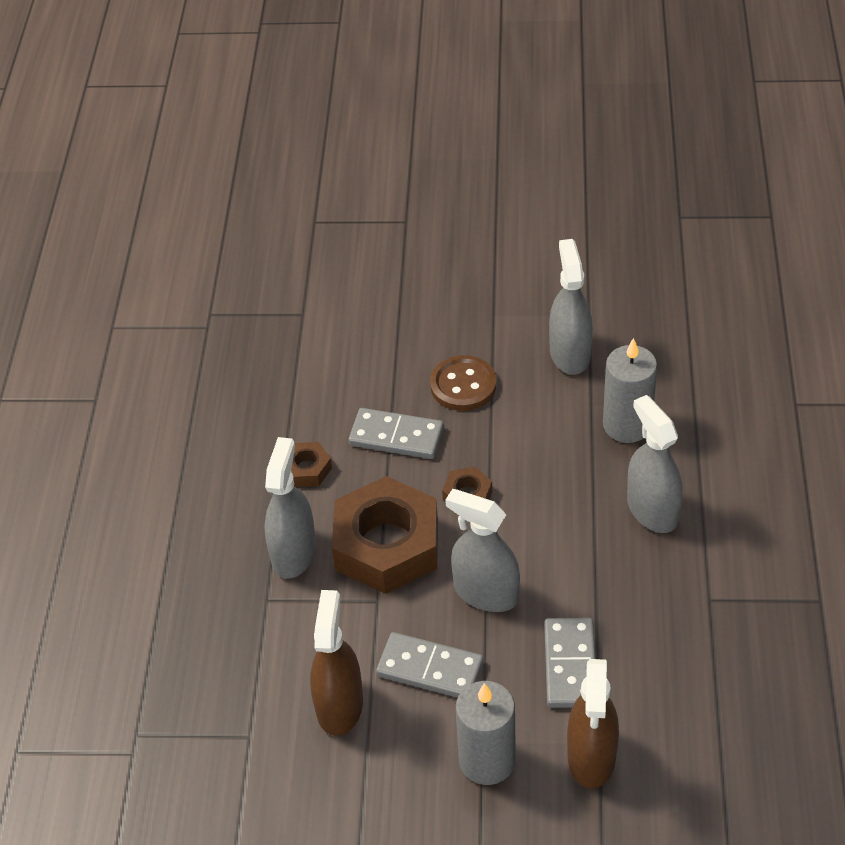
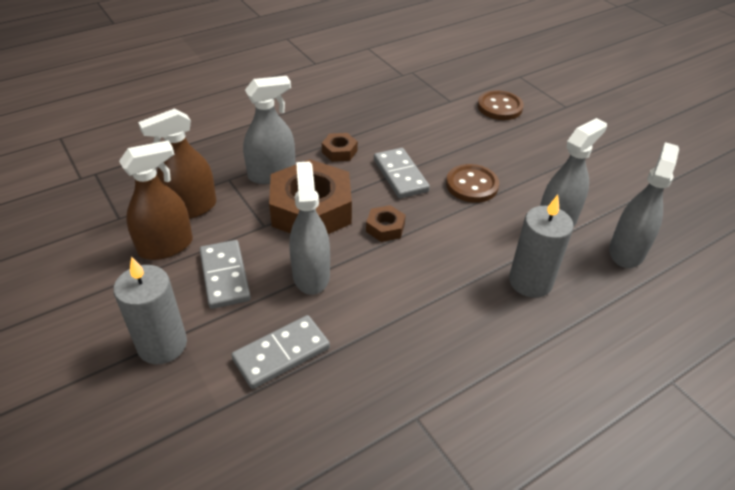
camera: 50 degrees right, 5 degrees down
brown spray bottle [567,659,619,789] -> brown spray bottle moved to [138,108,216,219]
grey spray bottle [627,395,683,533] -> grey spray bottle moved to [609,142,679,268]
none -> brown button [477,90,524,120]

